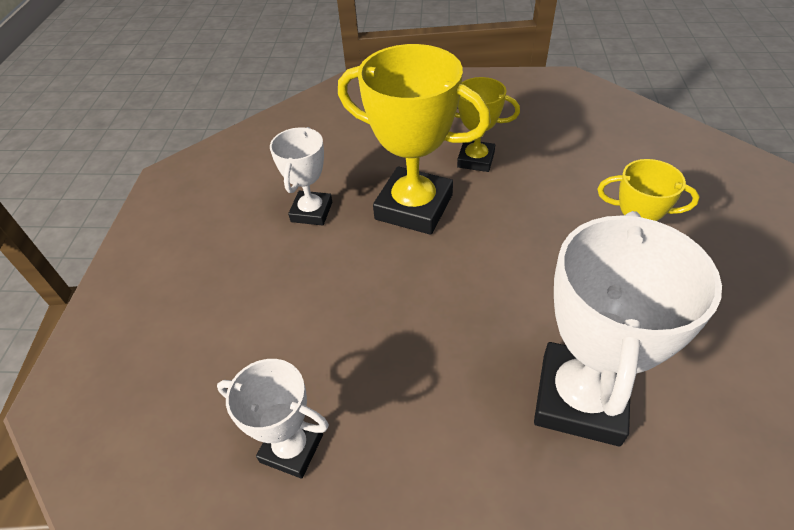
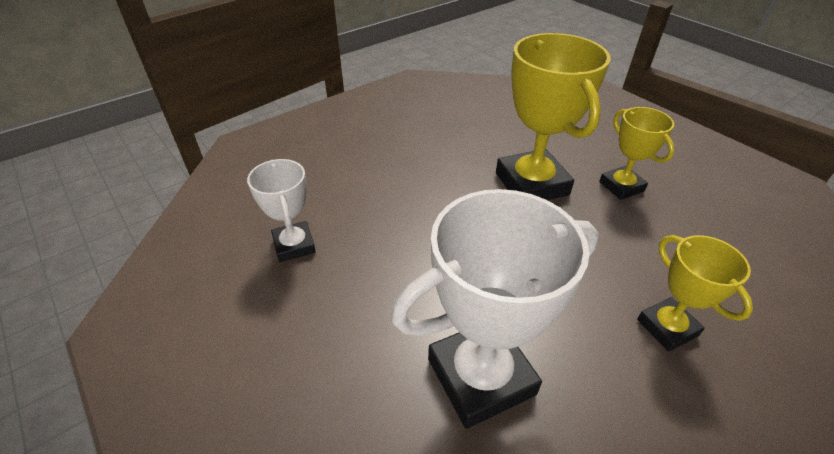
camera: 45 degrees right, 5 degrees down
white trophy [270,127,332,226] -> none

